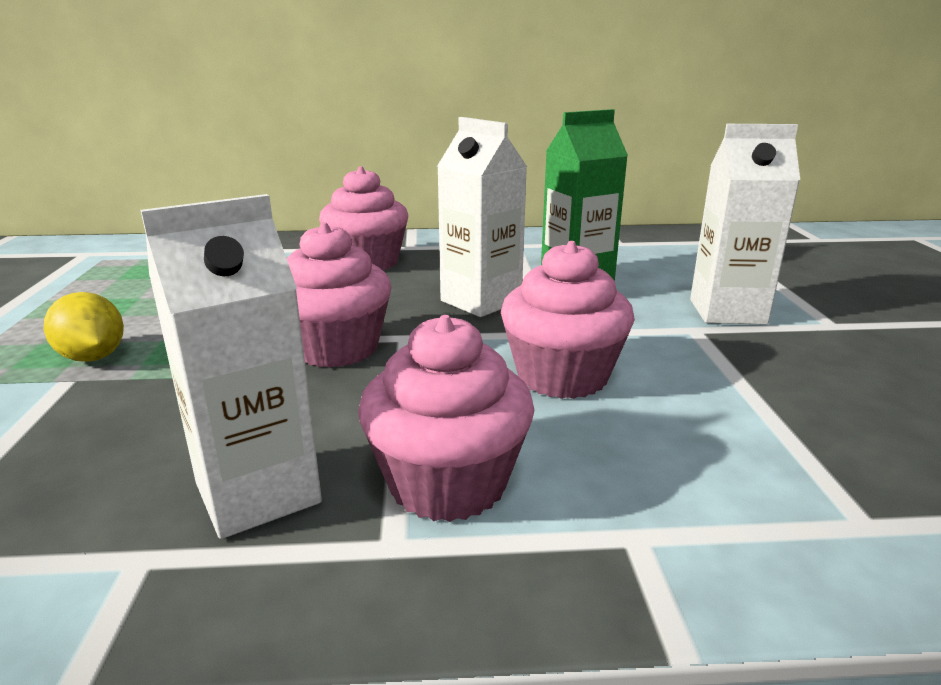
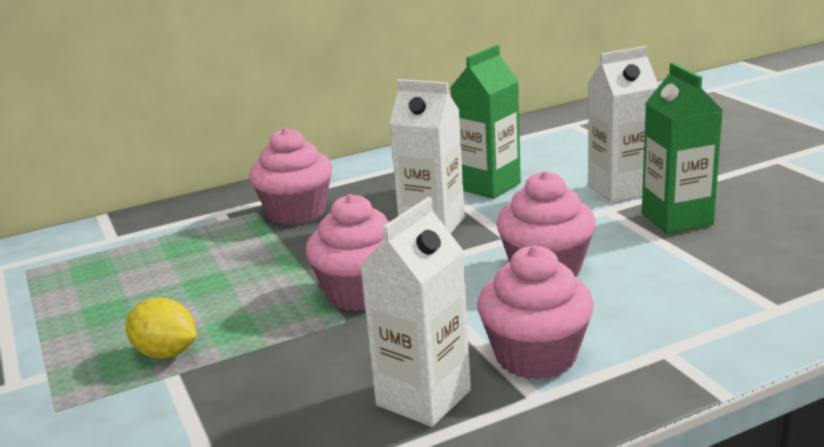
camera: 20 degrees left, 0 degrees up
none -> green carton [642,63,723,234]

